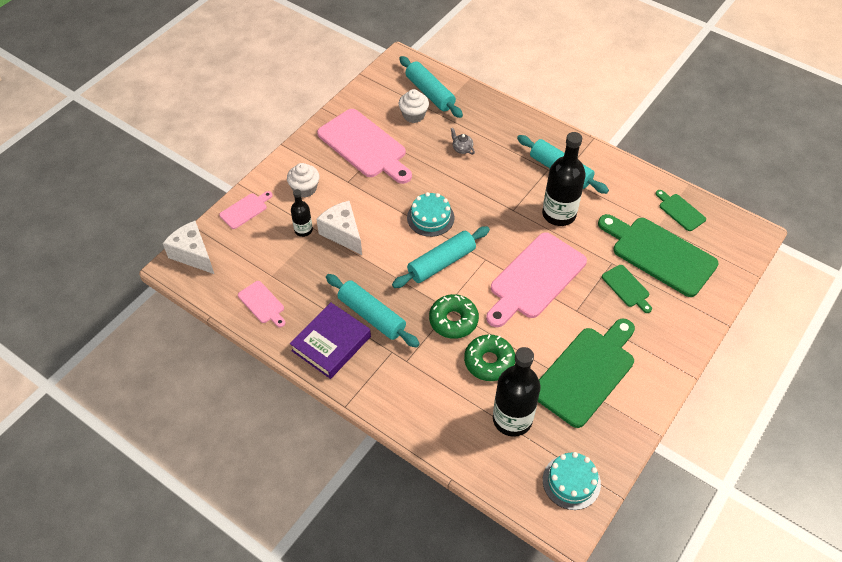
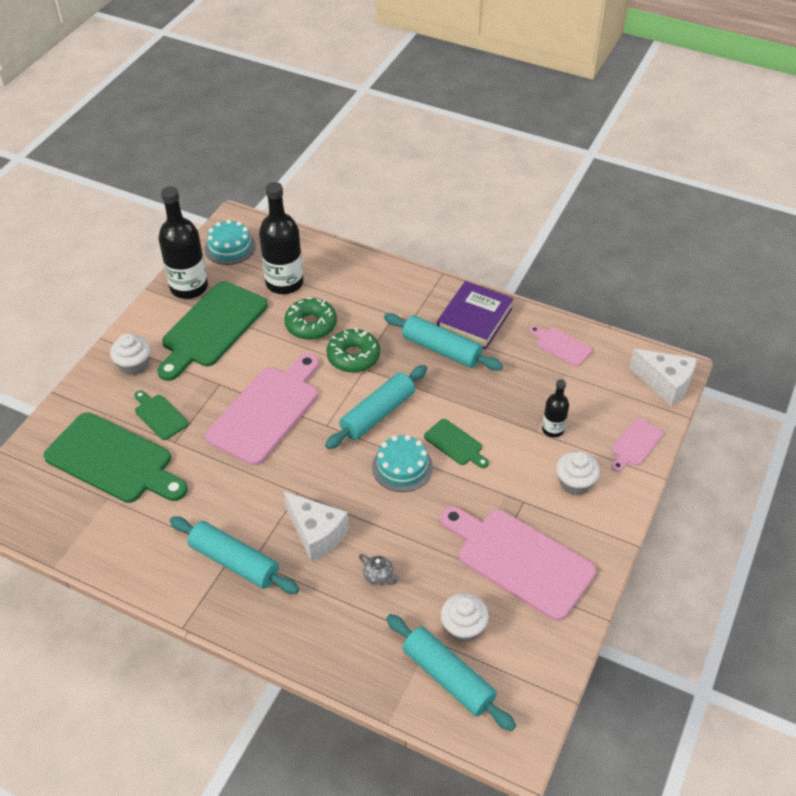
camera: 170 degrees right, 5 degrees down
white cheese [316,200,362,255] -> white cheese moved to [284,492,349,562]
black bottle [542,132,586,226] -> black bottle moved to [158,186,208,299]
green cutting board [656,190,706,231] -> green cutting board moved to [424,419,489,468]
none -> white cupcake [110,334,150,375]

